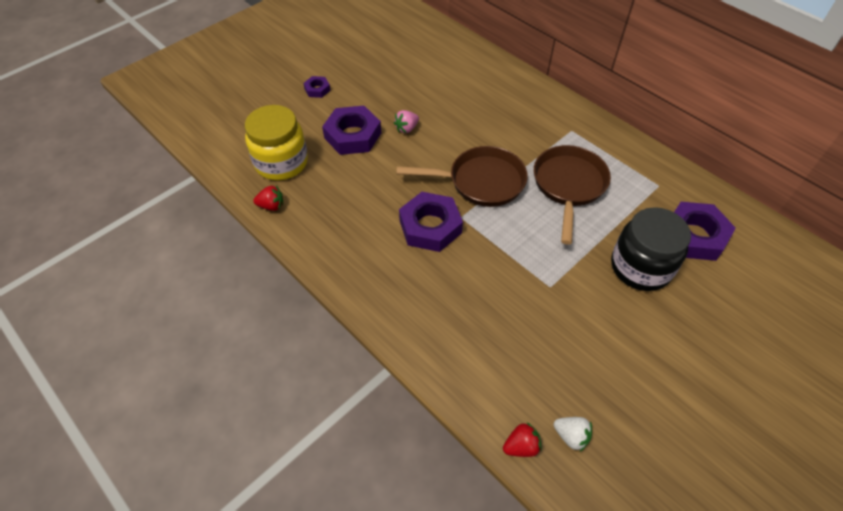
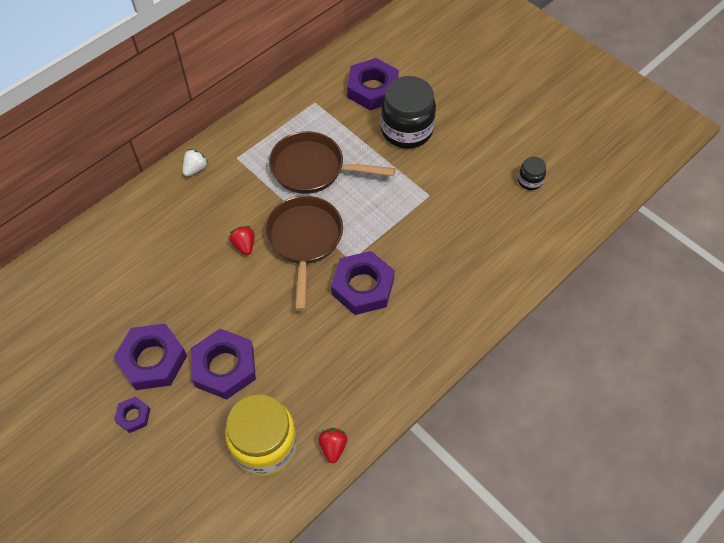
camera: 90 degrees left, 5 degrees up
pink strawberry [394,110,419,133] -> none
red strawberry [503,422,542,457] -> red strawberry moved to [230,226,255,255]
white strawberry [554,417,592,452] -> white strawberry moved to [183,149,208,176]
none -> purple nut [113,323,187,390]
none -> black jar [518,157,546,190]

